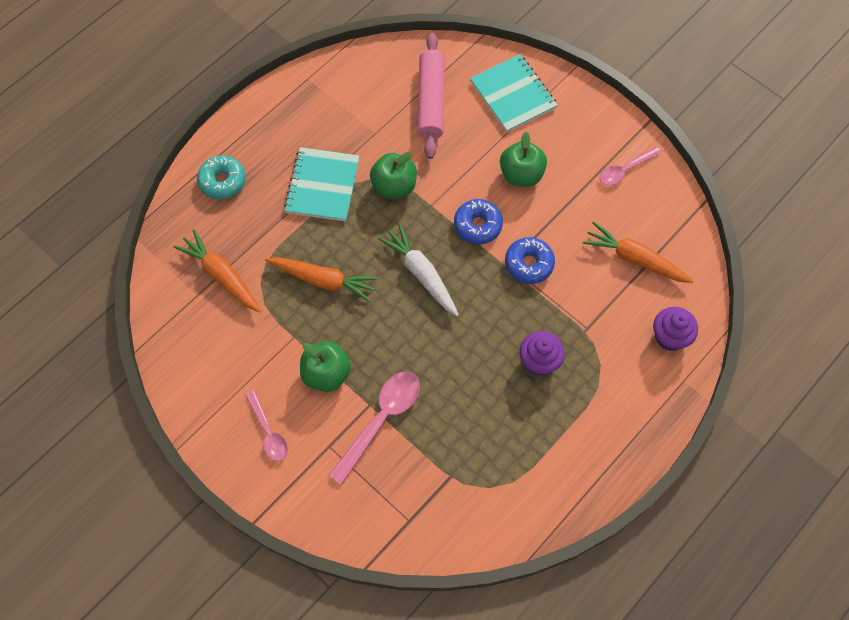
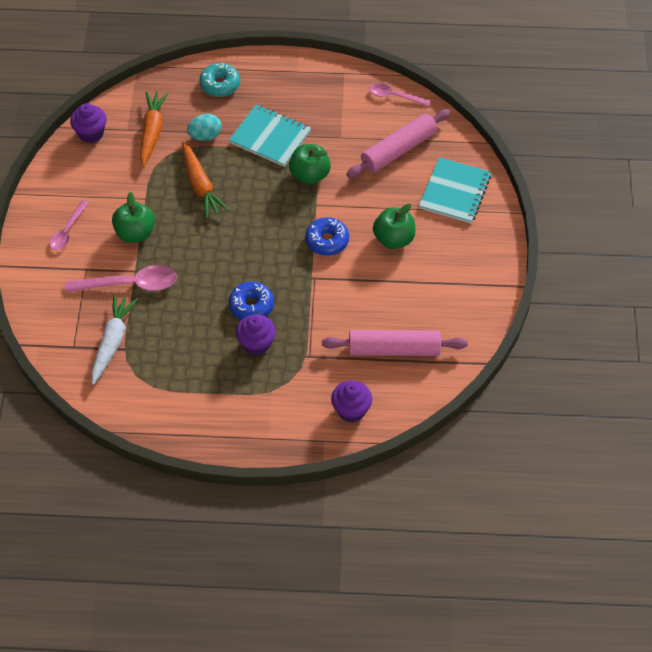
camera: 50 degrees right, 10 degrees down
turquoise notebook [284,147,360,221] -> turquoise notebook turned 60 degrees clockwise [229,104,311,167]
white carrot [378,224,459,316] -> white carrot moved to [91,294,138,385]
blue donut [505,237,555,284] -> blue donut moved to [229,281,274,320]
orange carrot [582,222,693,283] -> pink rolling pin [322,330,468,356]
pink spoon [600,147,662,185] -> pink spoon moved to [369,83,430,106]
none -> purple cupcake [70,103,107,143]
none -> turquoise egg [187,114,222,141]

